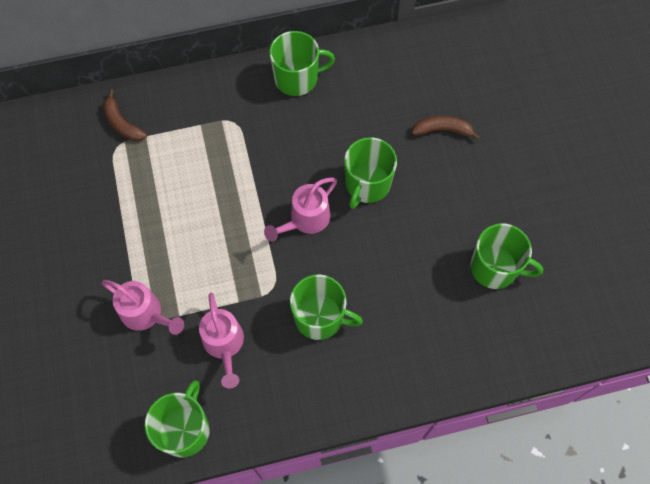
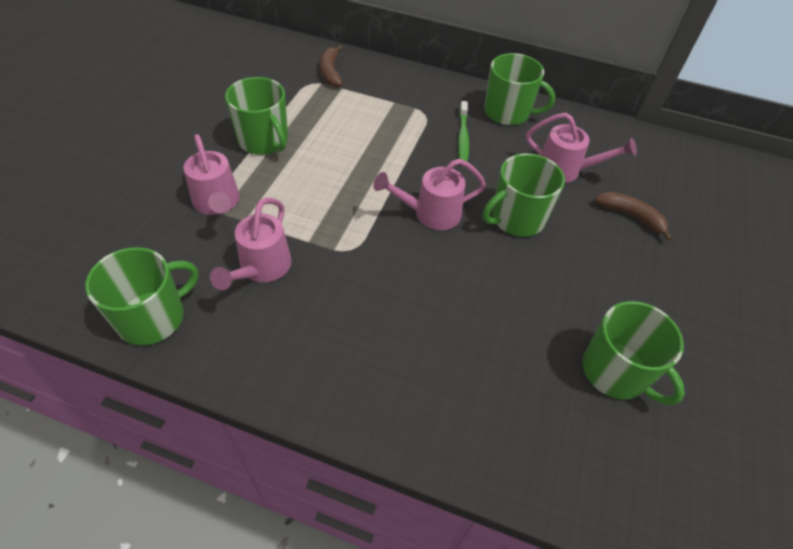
camera: 30 degrees right, 15 degrees down
green mug [290,275,363,340] -> green mug moved to [225,77,288,155]
none -> green toothbrush [458,101,469,162]
none -> pink watering can [526,113,637,183]

